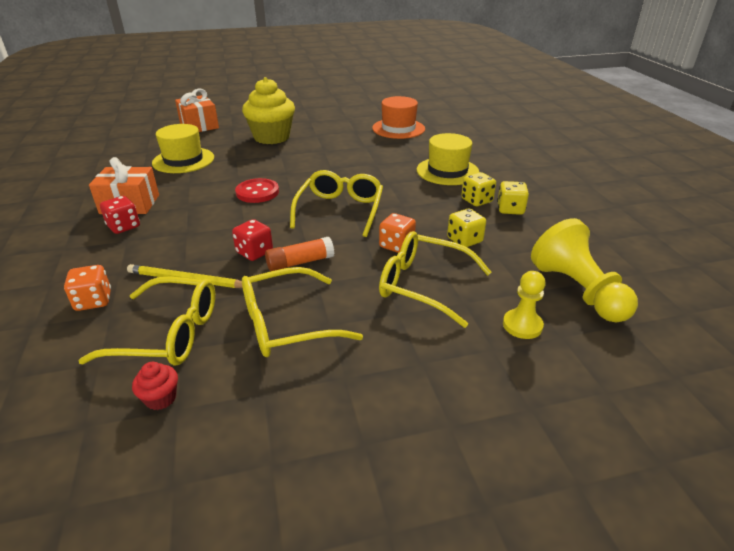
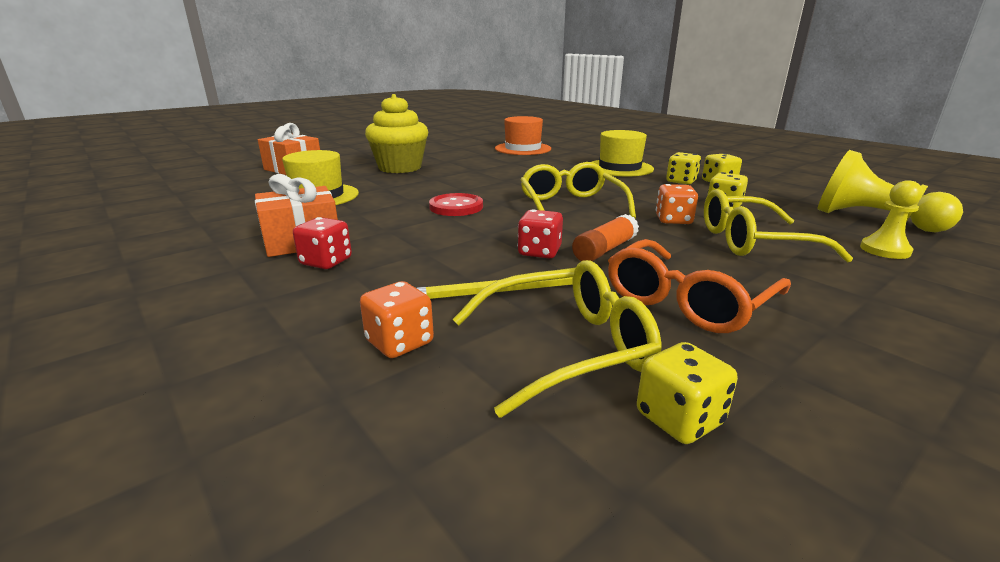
camera: 25 degrees left, 10 degrees down
red cupcake [132,362,178,410] -> yellow dice [637,342,738,444]
yellow glasses [242,267,363,357] -> orange glasses [608,239,791,333]

